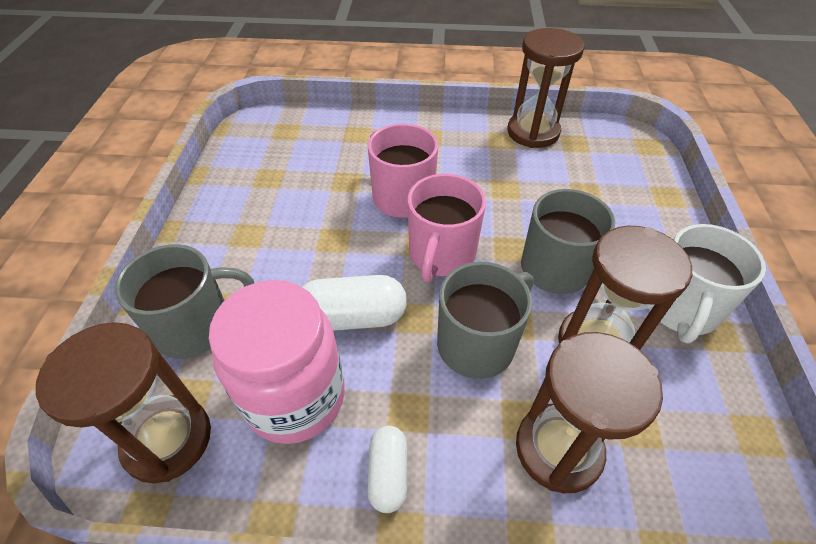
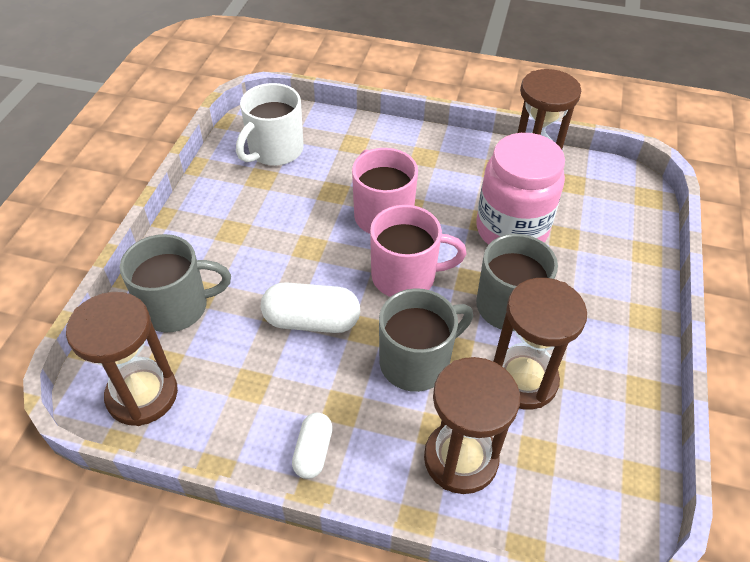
camera: 10 degrees right, 0 degrees up
pink jar [209,280,345,444] -> pink jar moved to [476,133,565,245]
pink mug [407,174,486,282] -> pink mug turned 120 degrees counterclockwise [370,205,467,297]
white mug [648,224,766,344] -> white mug moved to [236,83,304,166]

